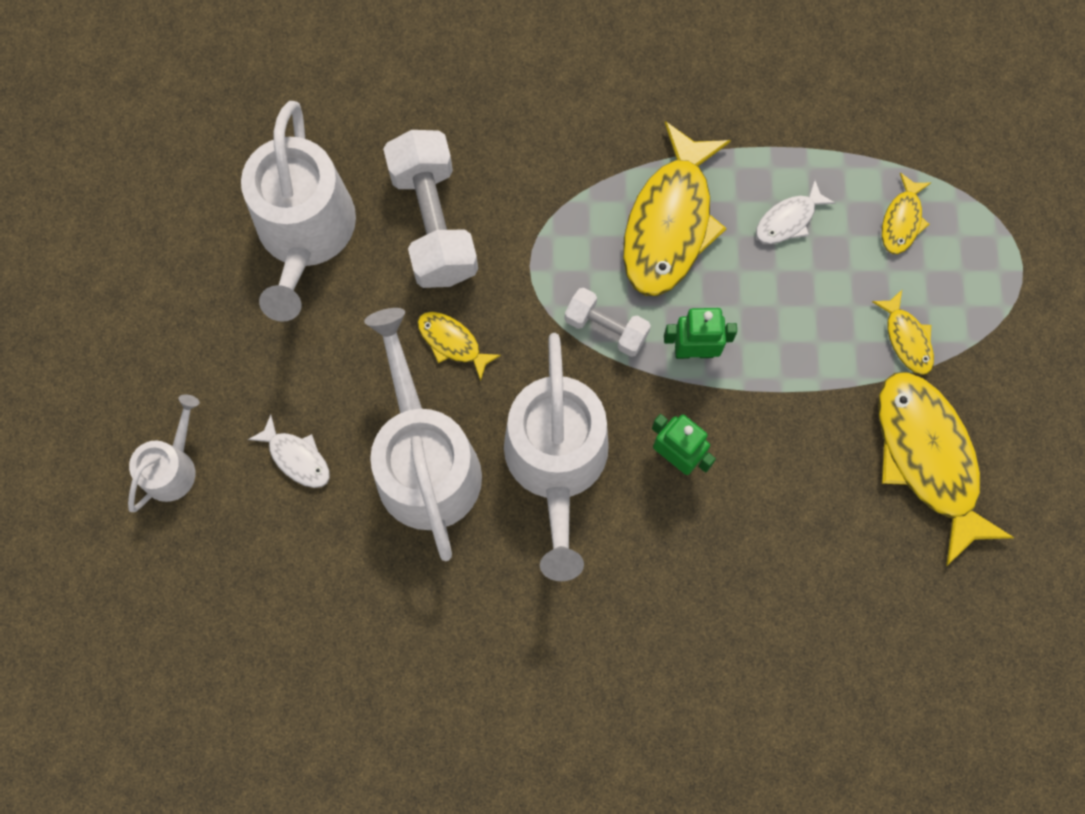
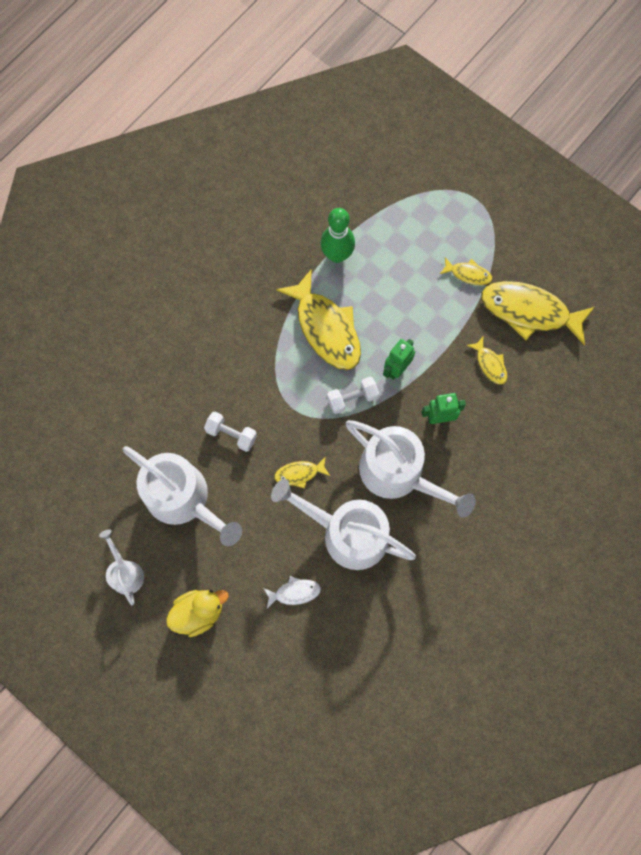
camera: 50 degrees left, 0 degrees up
white watering can [128,394,200,512] -> white watering can moved to [99,529,144,605]
white dumbbell [383,130,478,288] -> white dumbbell [204,412,257,452], size x0.55
white fish [756,180,836,244] -> none
yellow fish [882,173,931,254] -> yellow fish moved to [467,337,507,385]
none -> yellow duck [166,590,229,637]
none -> green bowling pin [321,208,355,263]

